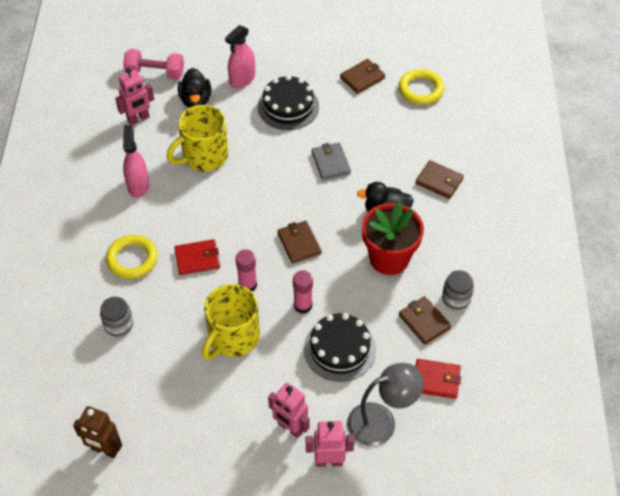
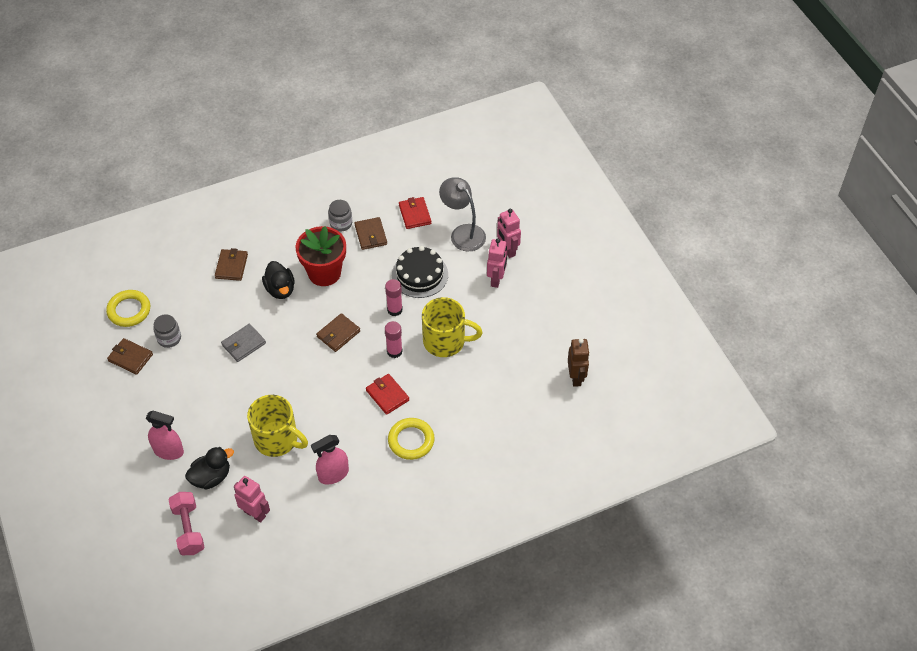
camera: 115 degrees left, 0 degrees up
grey jar [100,297,133,337] -> grey jar moved to [153,314,181,348]
black cake [258,75,319,130] -> none
brown wallet [399,296,451,345] -> brown wallet turned 45 degrees counterclockwise [354,217,387,250]

